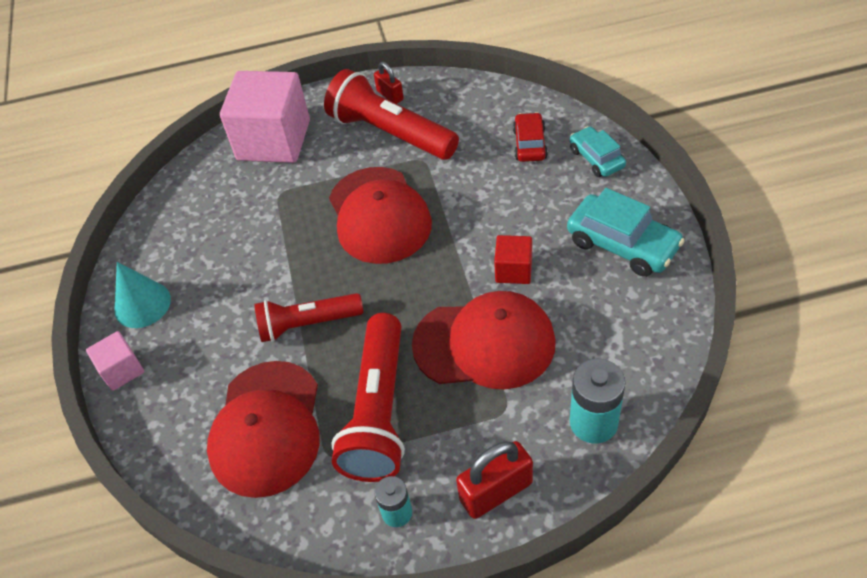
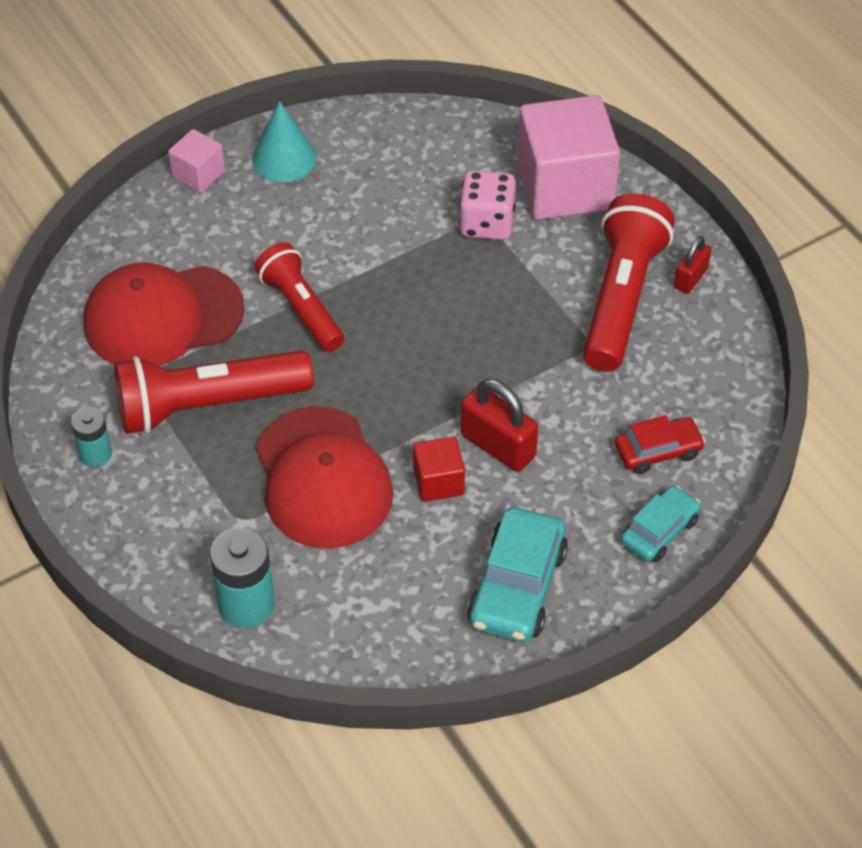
camera: 65 degrees right, 0 degrees up
red cap [329,167,432,264] -> none
red padlock [456,441,533,519] -> red padlock moved to [461,379,538,472]
none -> pink dice [459,170,516,240]

